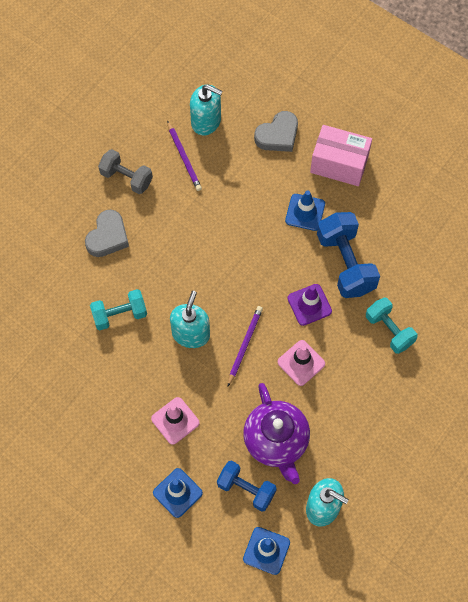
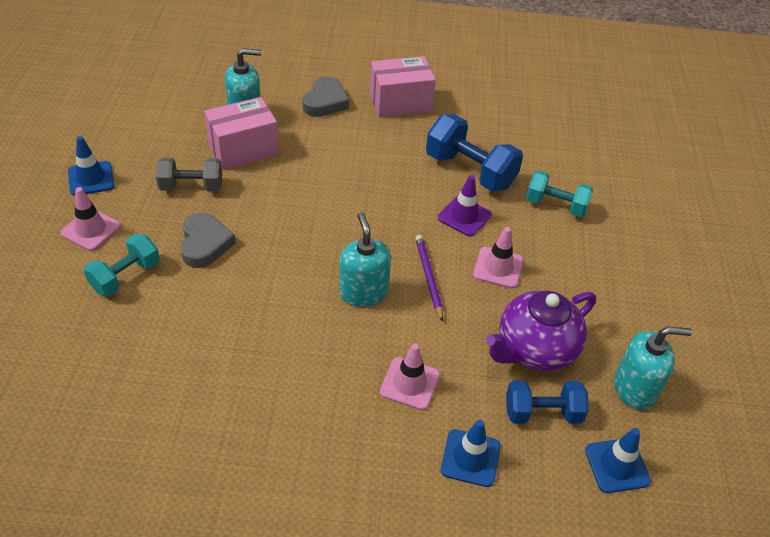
camera: 35 degrees left, 20 degrees down
turquoise dumbbell [90,289,147,330] -> turquoise dumbbell moved to [84,234,160,296]
purple pencil [167,121,202,191] -> pink box [204,97,279,170]
purple teapot [243,383,310,484] -> purple teapot turned 105 degrees clockwise [486,291,596,371]
blue traffic cone [285,191,325,231] -> blue traffic cone moved to [68,136,114,196]
none -> pink traffic cone [60,187,121,251]

